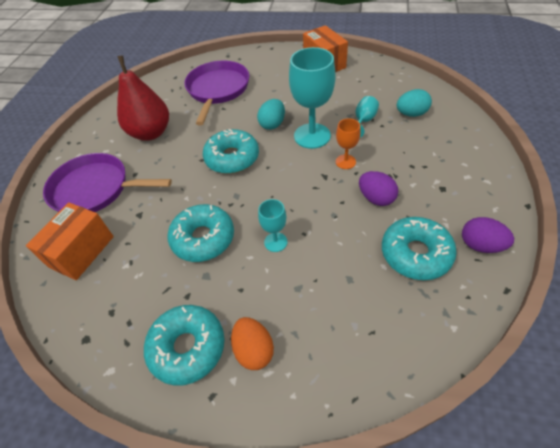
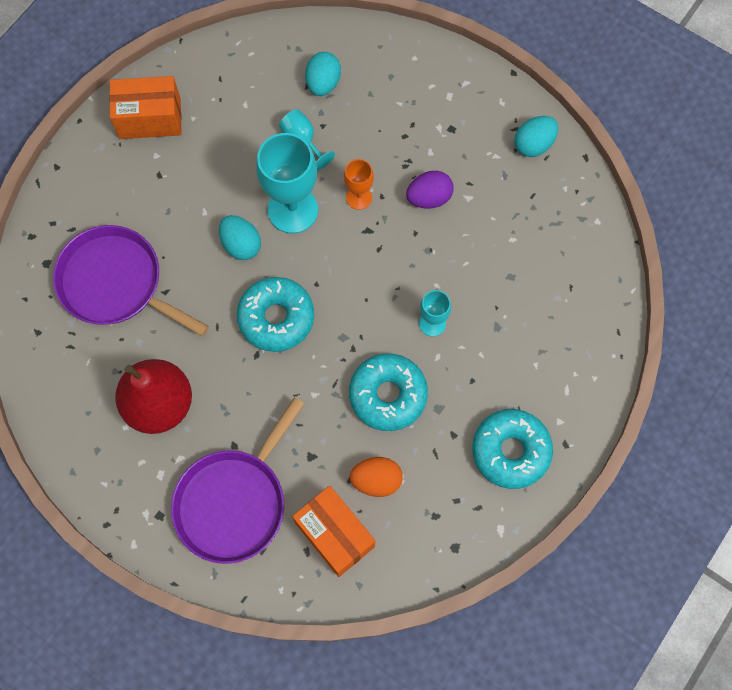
camera: 70 degrees left, 20 degrees up
orange egg [231,317,274,370] -> orange egg moved to [350,457,403,497]
turquoise donut [382,217,457,280] -> none
purple egg [462,217,514,253] -> turquoise egg [514,116,558,157]

